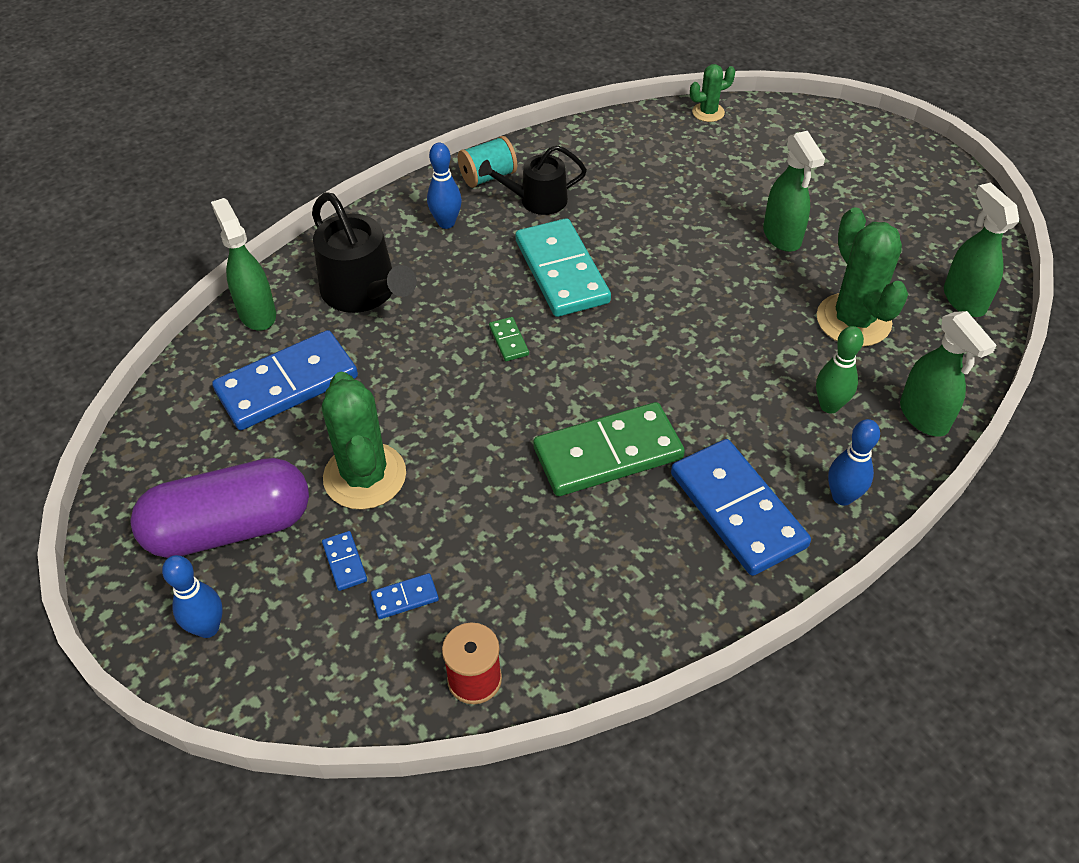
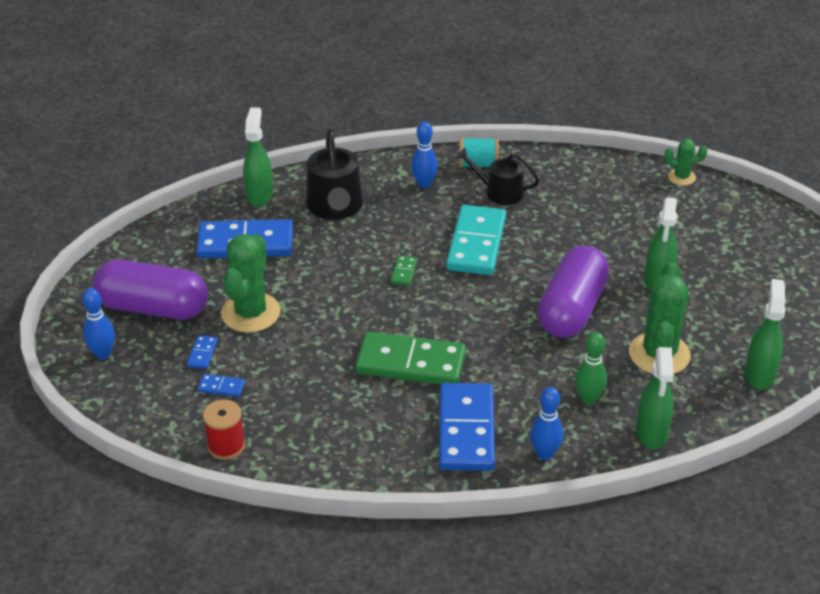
camera: 30 degrees right, 10 degrees down
none -> purple capsule [537,246,609,338]

